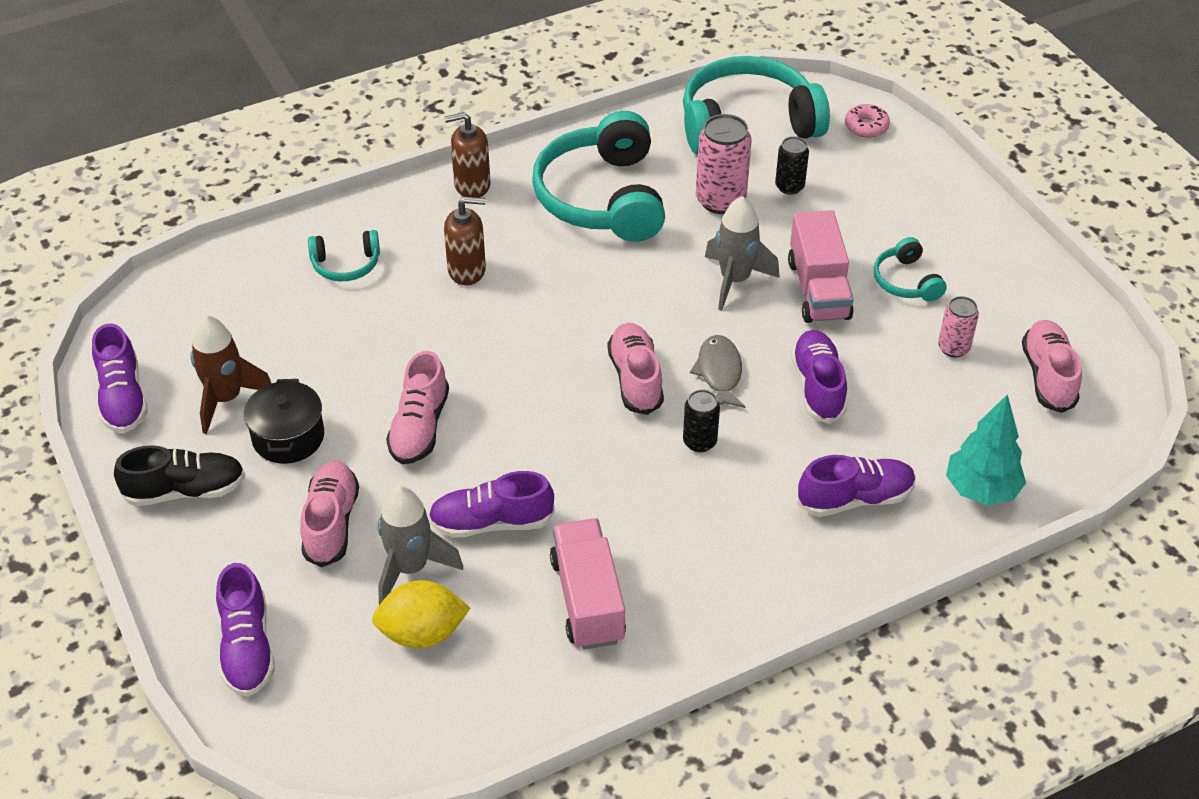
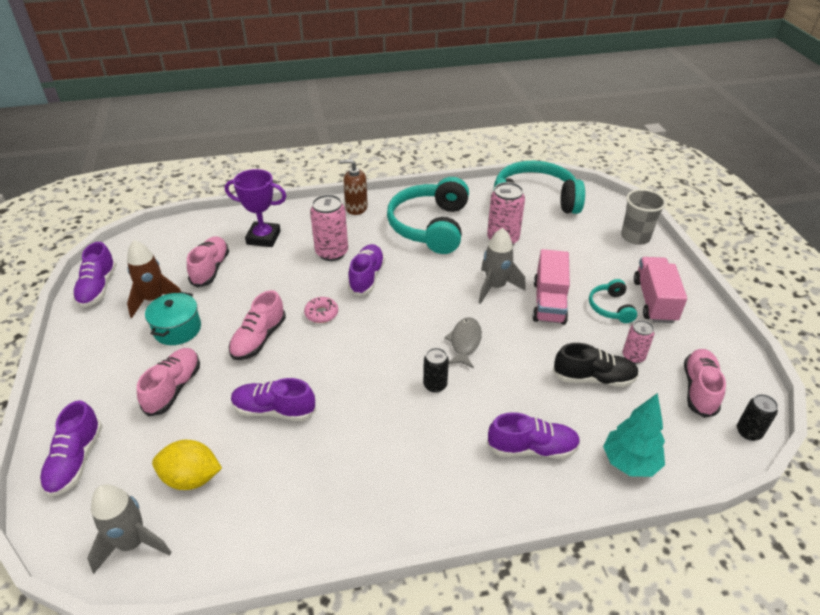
camera: 15 degrees right, 5 degrees down
black shoe [114,445,245,506] -> black shoe moved to [553,343,639,387]
black pot [244,379,324,464] -> turquoise pot [145,292,201,345]
turquoise headphones [308,230,380,281] -> purple trophy [225,169,286,247]
grey rocket [378,486,463,605] -> grey rocket moved to [87,484,172,574]
brown soap dispenser [444,197,486,285] -> pink can [310,194,348,261]
pink truck [550,518,626,650] -> pink truck moved to [634,257,687,323]
pink shoe [607,323,664,415] -> pink shoe moved to [187,236,229,287]
black can [775,137,809,195] -> black can moved to [737,394,778,441]
purple shoe [791,330,847,424] -> purple shoe moved to [348,244,385,296]
pink donut [845,104,890,138] -> pink donut moved to [304,297,338,323]
none -> grey cup [621,189,666,245]

